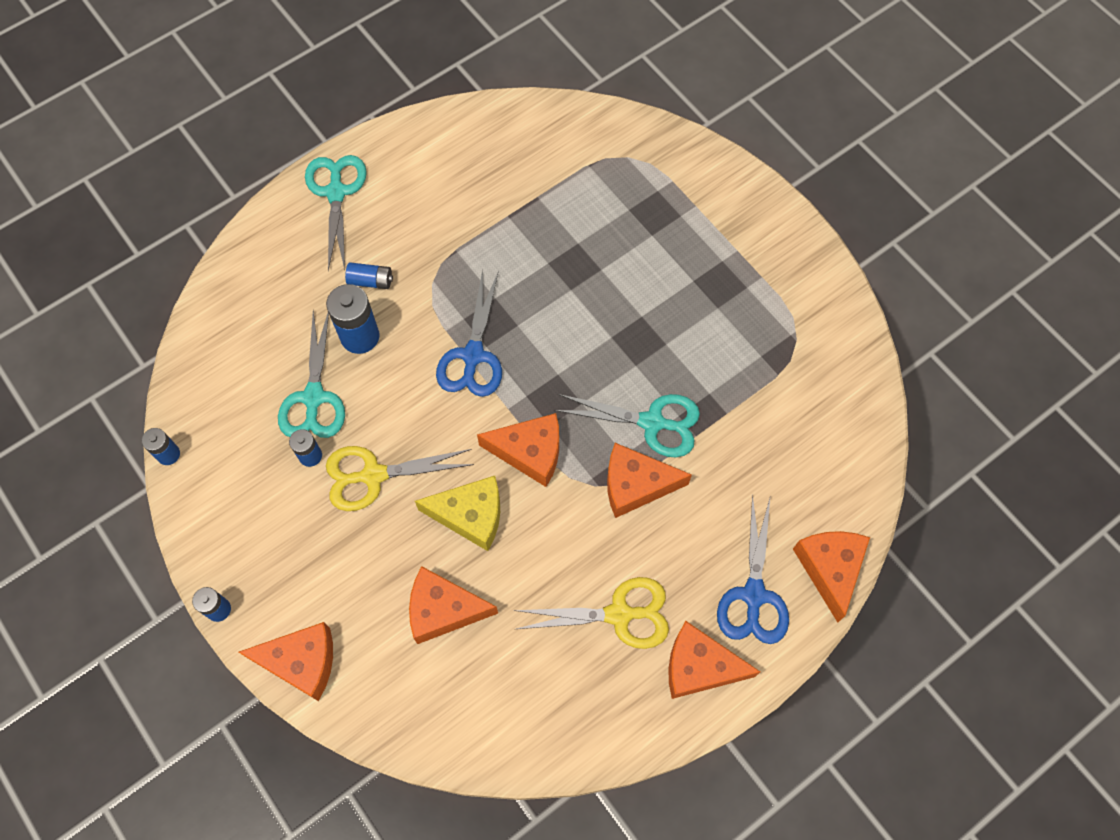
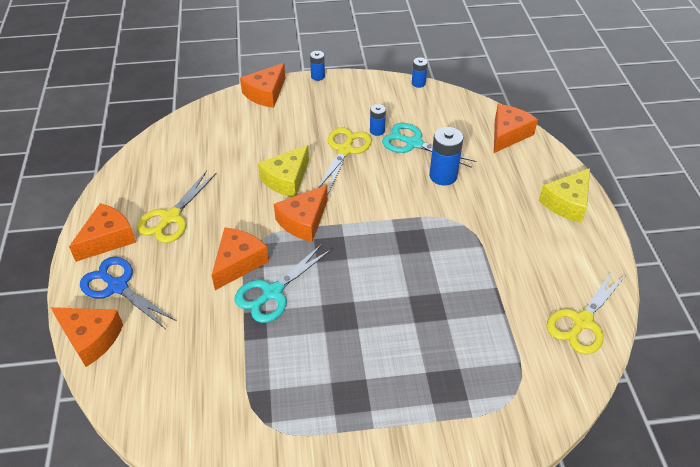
camera: 120 degrees right, 20 degrees down
turquoise scissors [305,155,367,271] -> yellow cheese [539,168,590,223]
blue battery [345,263,393,289] -> none
orange cheese [409,566,498,644] -> orange cheese moved to [494,104,538,153]
blue scissors [436,270,502,397] -> none
none -> yellow scissors [547,269,627,354]

